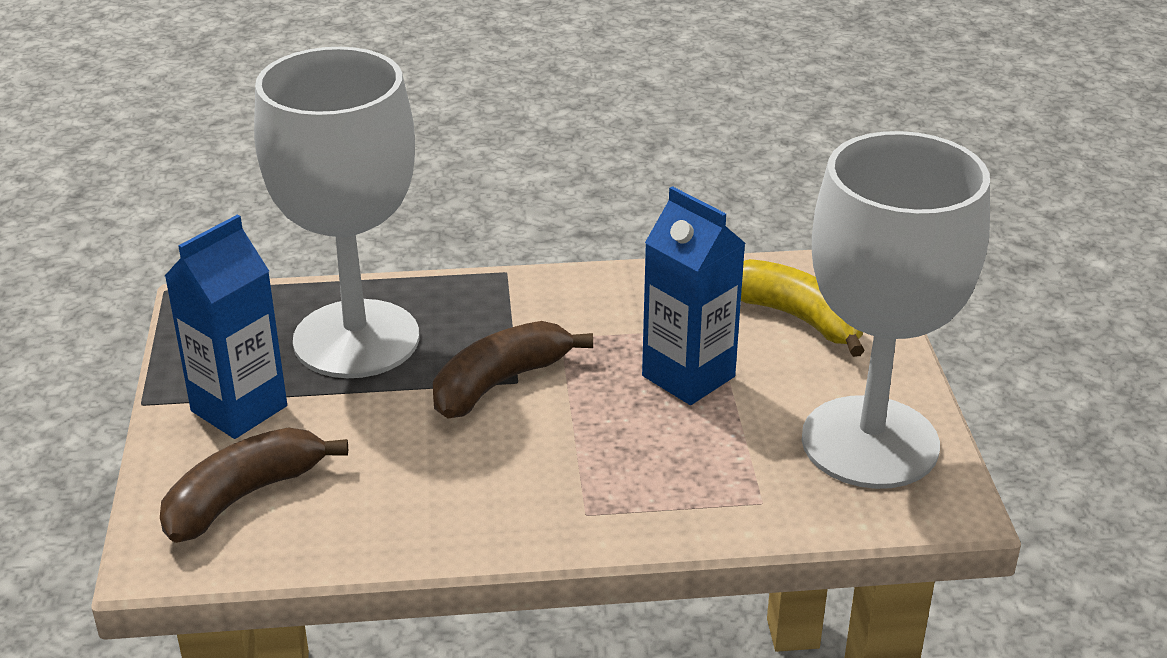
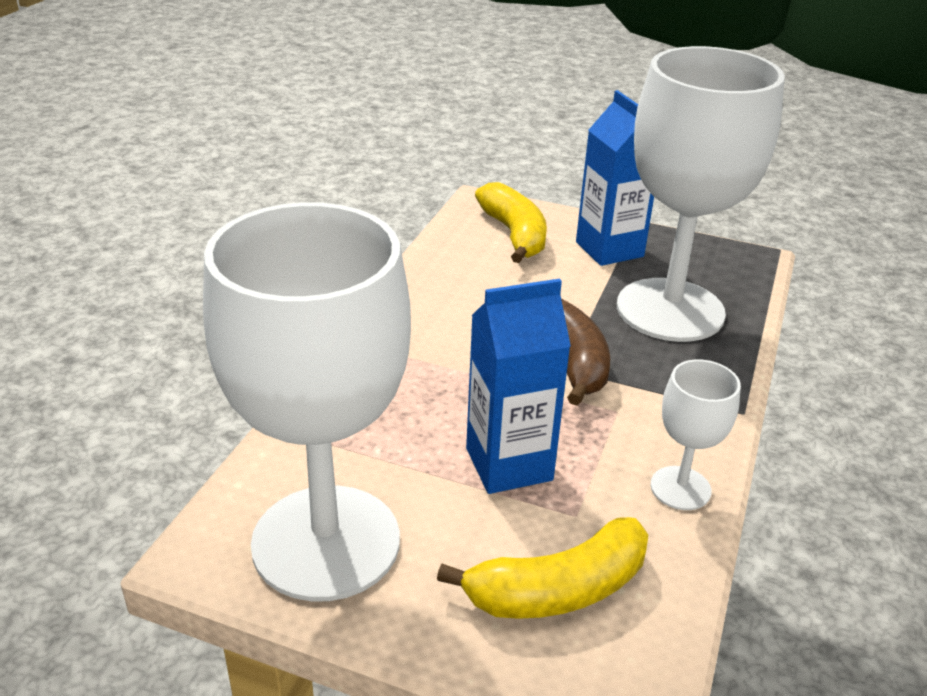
camera: 115 degrees right, 0 degrees up
brown banana [160,427,348,543] -> yellow banana [475,182,547,263]
none -> white goblet [651,359,741,510]

